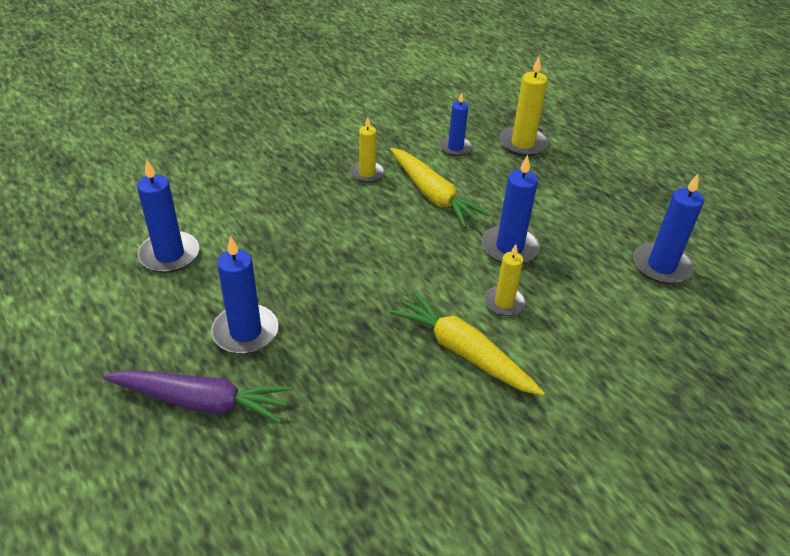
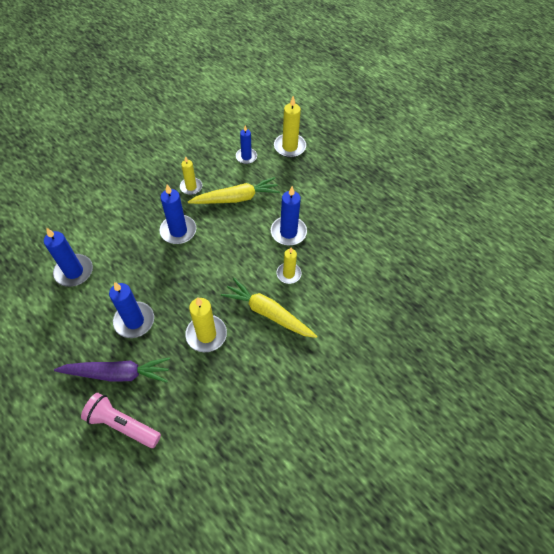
camera: 10 degrees left, 15 degrees up
yellow carrot [390,148,491,228] -> yellow carrot turned 60 degrees counterclockwise [188,177,280,204]
blue candle [633,174,704,284] -> blue candle moved to [160,185,196,244]
none -> pink flashlight [81,393,161,448]
none -> yellow candle [185,297,227,352]

